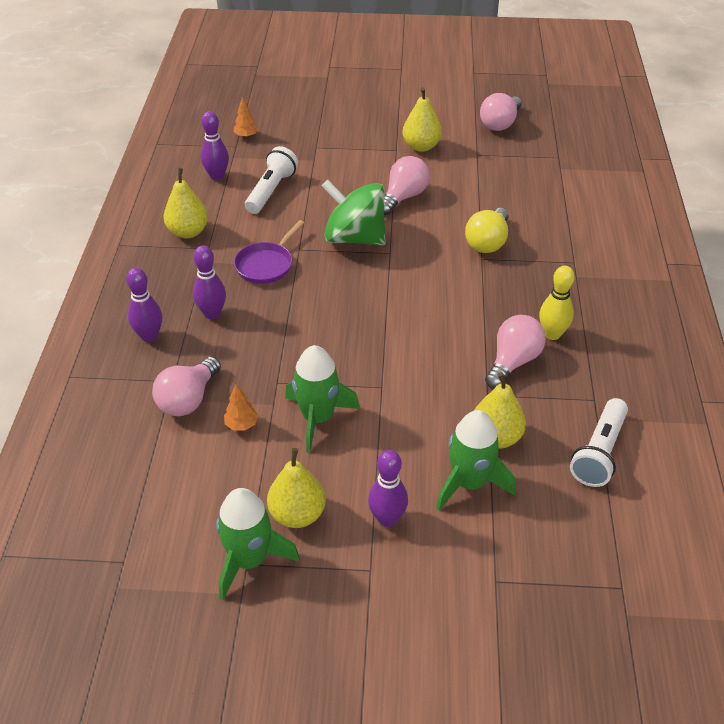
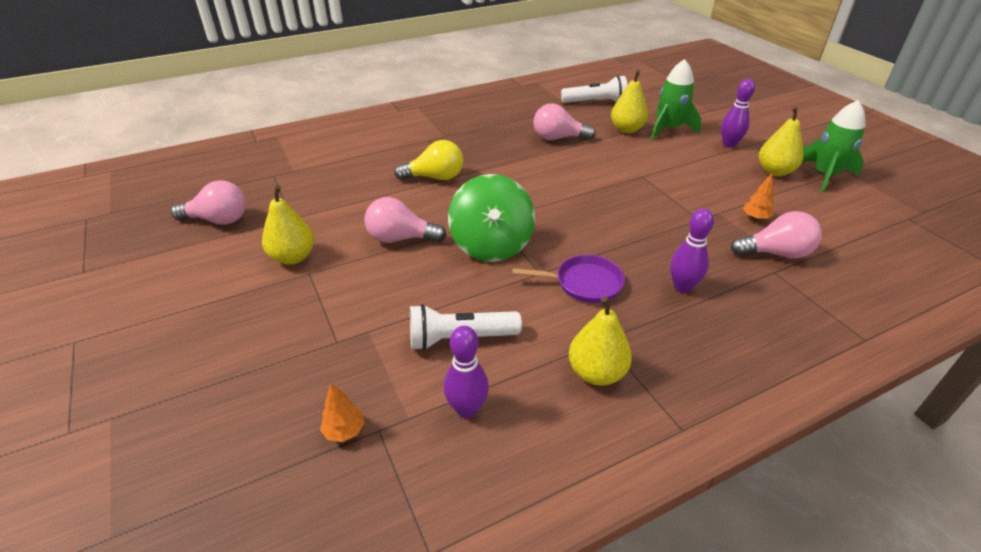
camera: 120 degrees left, 5 degrees down
purple bowling pin [126,268,162,342] -> none
green rocket [285,345,360,453] -> none
yellow bowling pin [539,266,574,340] -> none

